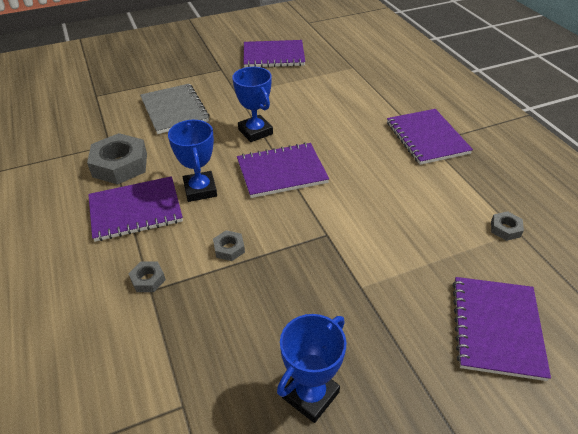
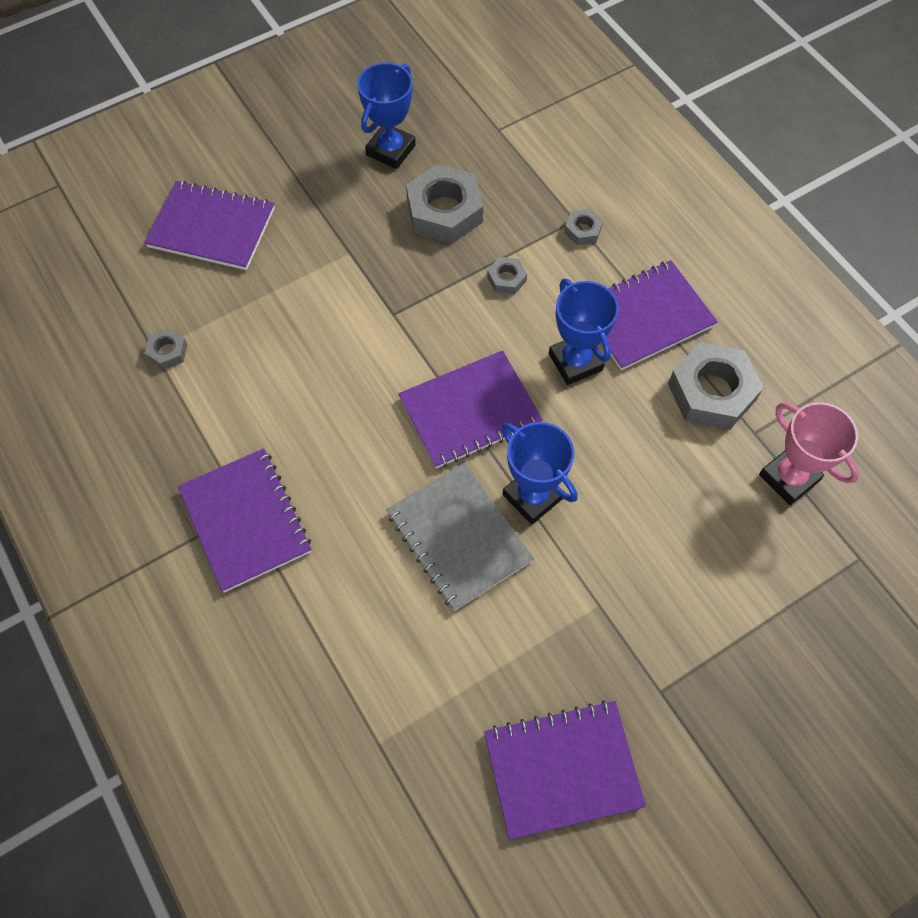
camera: 170 degrees right, 20 degrees up
grey notebook [140,84,210,134] -> grey notebook moved to [386,463,534,611]
purple notebook [452,277,551,381] -> purple notebook turned 75 degrees counterclockwise [144,180,275,270]
none -> grey nut [406,164,483,244]
none -> pink trophy [759,402,859,505]

